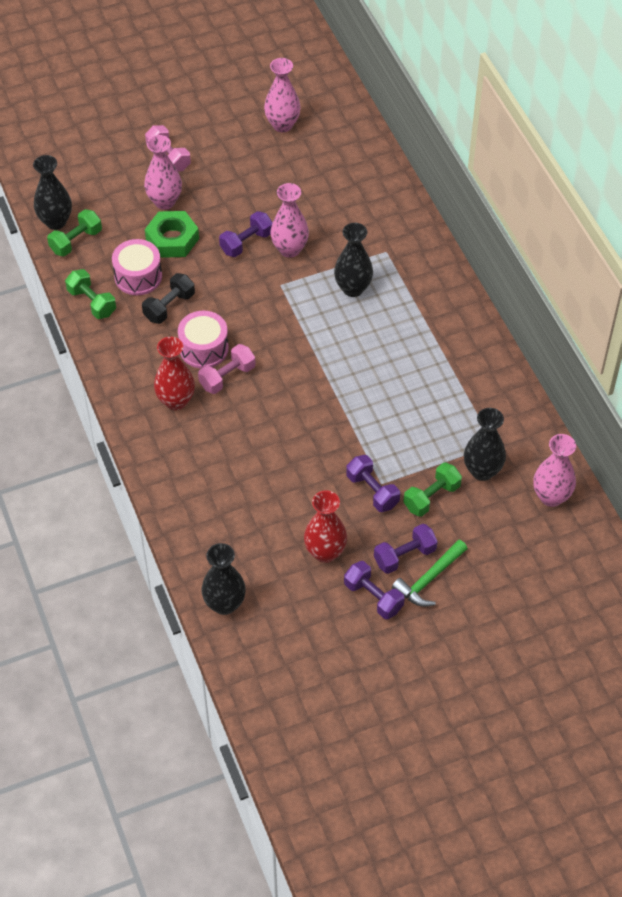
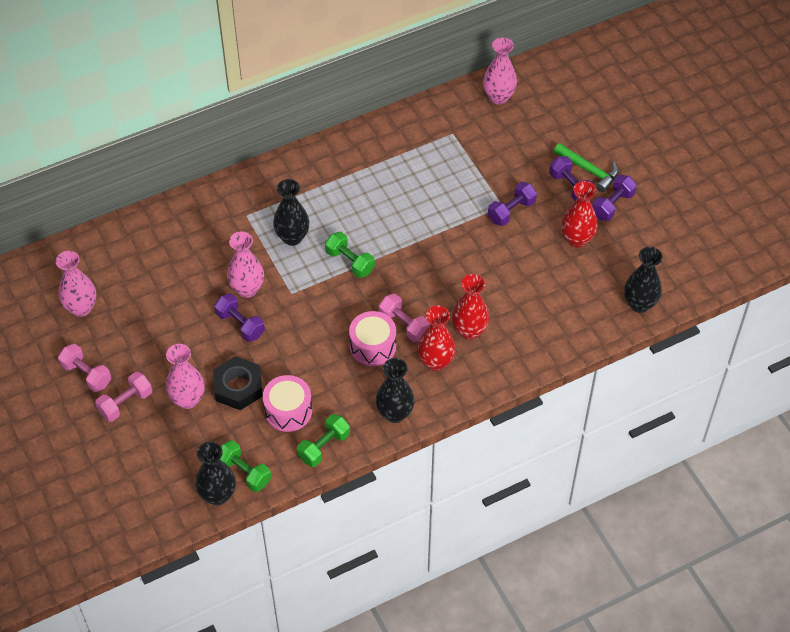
camera: 95 degrees left, 0 degrees up
black dumbbell [142,273,195,324] -> none
green nut [145,211,199,258] -> black nut [213,356,263,410]
green dumbbell [403,462,462,517] -> green dumbbell moved to [325,232,375,278]
black vase [464,408,506,481] -> black vase moved to [376,358,415,423]
none -> pink dumbbell [58,344,111,392]
none -> red vase [452,274,490,340]

